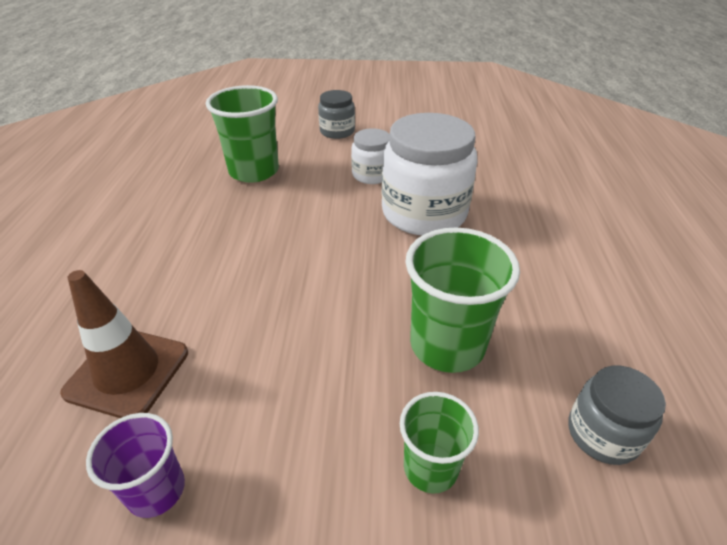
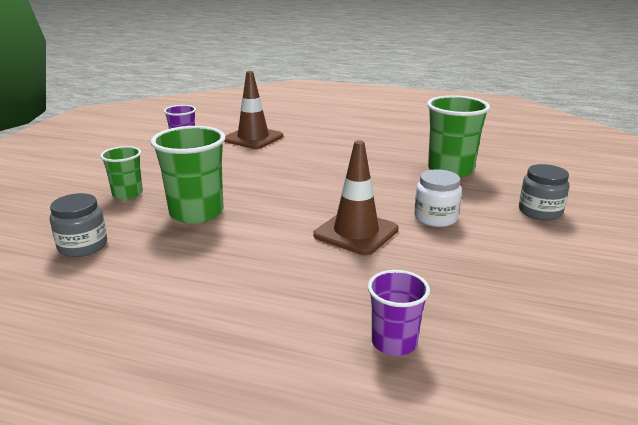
camera: 105 degrees right, 15 degrees down
white jar [382,113,478,236] -> brown traffic cone [314,140,399,255]
none -> purple cup [368,270,430,356]

